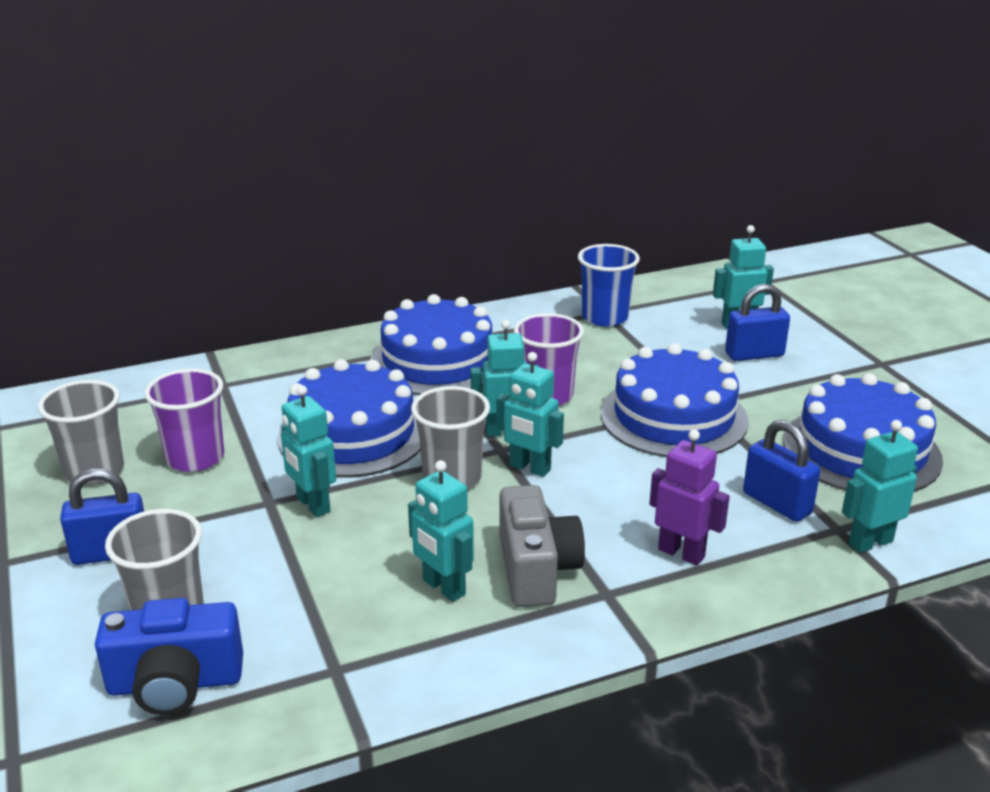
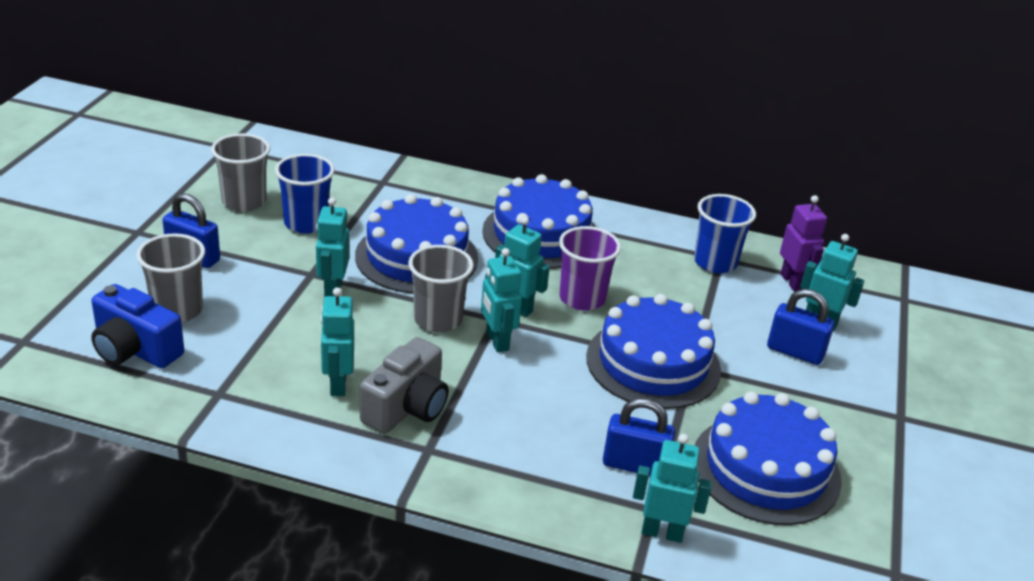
camera: 35 degrees right, 5 degrees up
purple cup [144,369,224,472] -> blue cup [275,154,335,234]
purple robot [649,430,730,566] -> purple robot moved to [780,195,827,291]
blue padlock [743,420,820,522] -> blue padlock turned 75 degrees counterclockwise [603,398,675,476]

